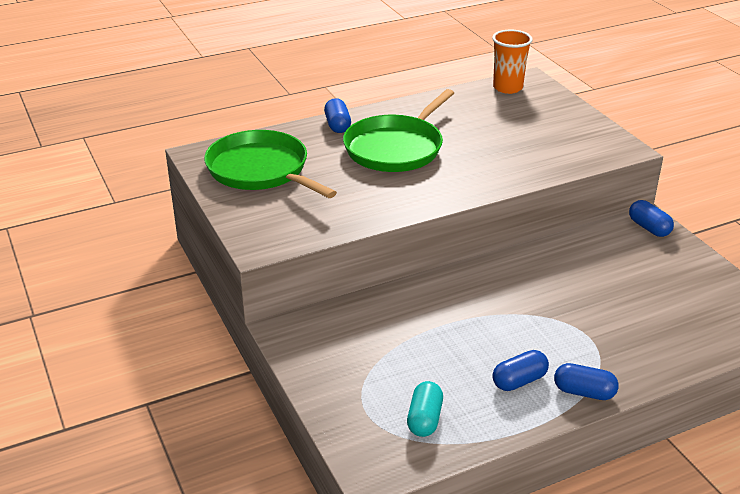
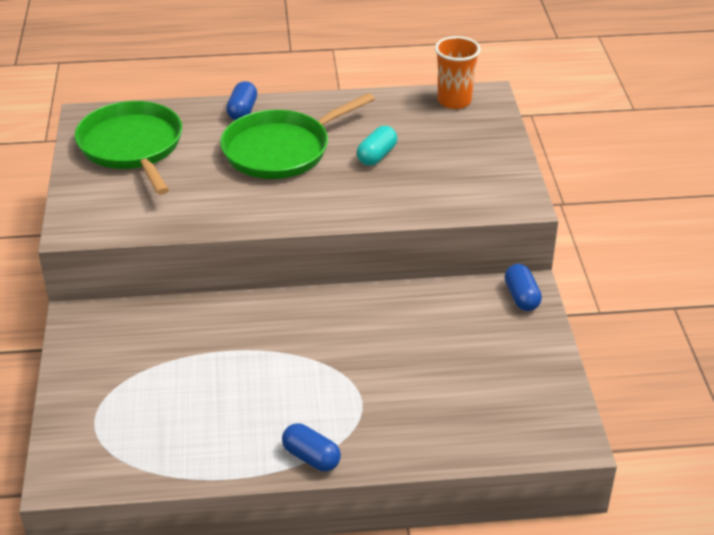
camera: 20 degrees right, 5 degrees up
turquoise capsule [407,381,443,437] -> turquoise capsule moved to [357,126,397,166]
blue capsule [492,350,549,391] -> none

